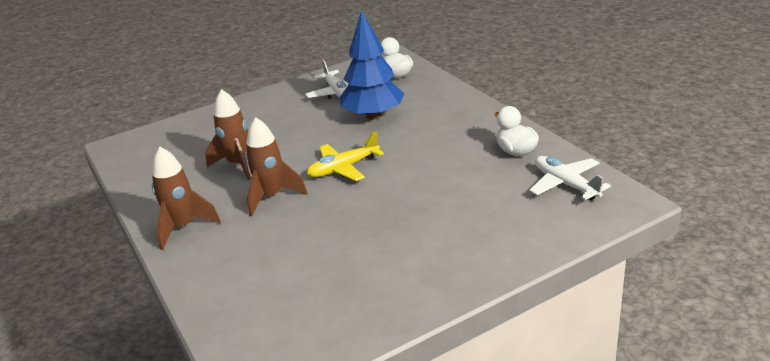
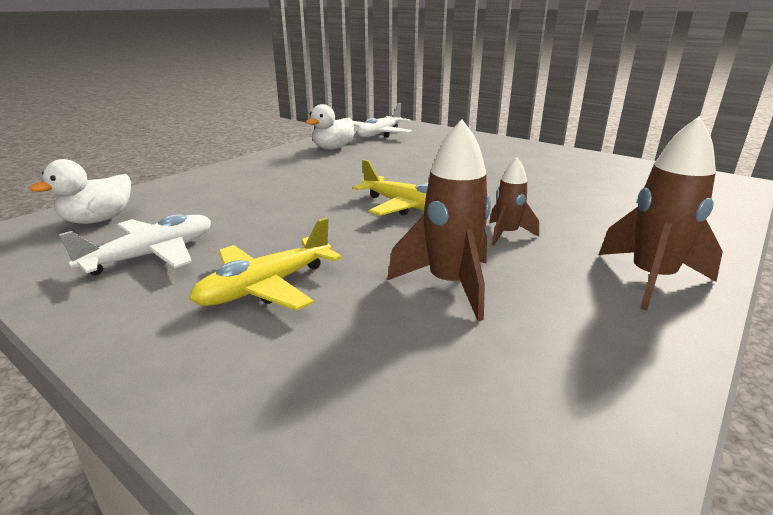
camera: 115 degrees left, 5 degrees down
brown rocket [245,117,307,216] -> brown rocket [489,158,539,246], size x0.59
blue tree [340,10,404,120] -> none
none -> yellow plane [189,217,342,311]

